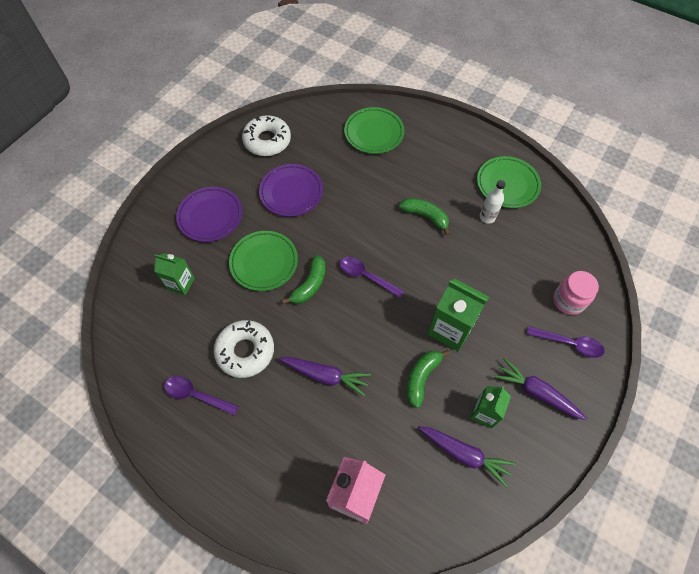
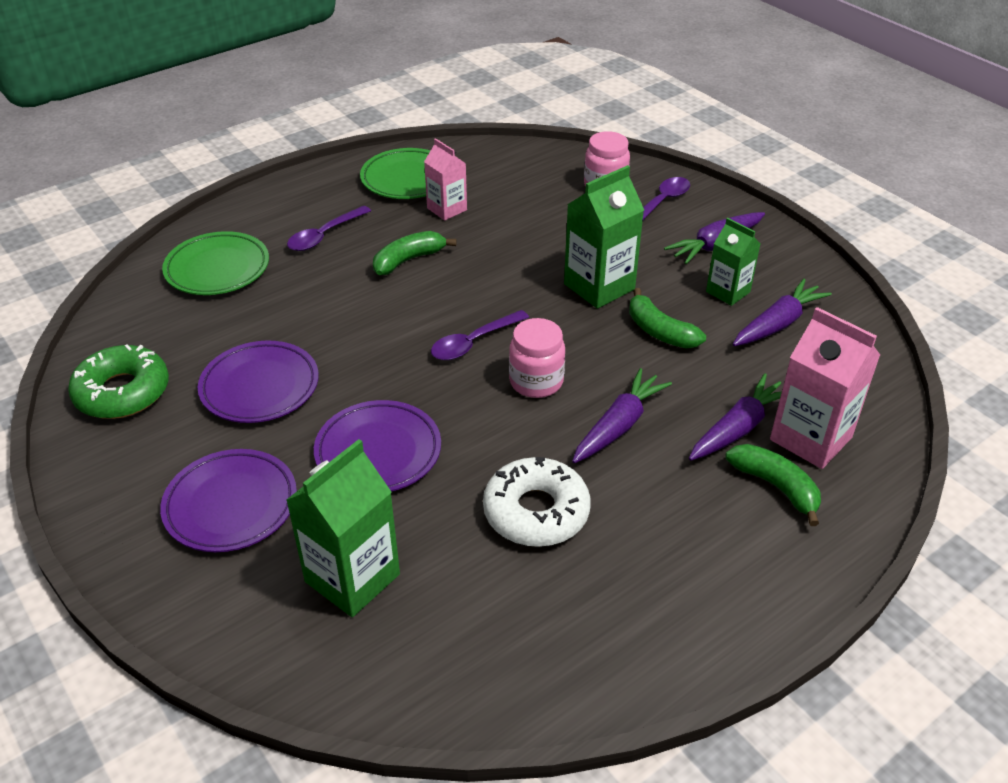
camera: 70 degrees left, 20 degrees down
green carton [154,253,195,295] -> green carton [286,439,400,617], size x1.61
purple spoon [164,376,239,416] -> purple spoon moved to [287,206,371,251]
green plate [229,231,298,291] -> purple plate [314,400,441,492]
white donut [242,115,291,156] -> green donut [68,344,169,419]
green banana [282,255,325,304] -> green banana moved to [726,444,821,526]
white bottle [480,180,506,224] -> pink carton [424,138,467,220]
none -> pink jar [509,318,565,398]
none -> purple carrot [689,373,782,461]

